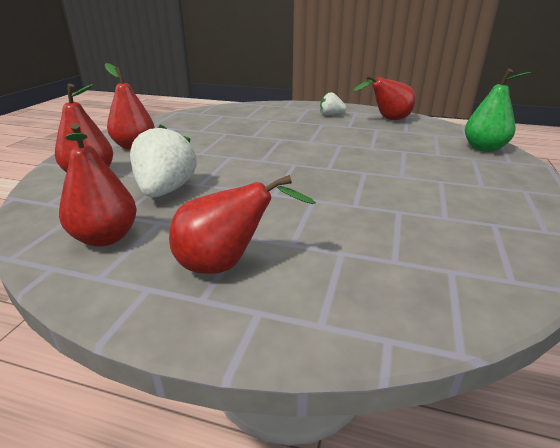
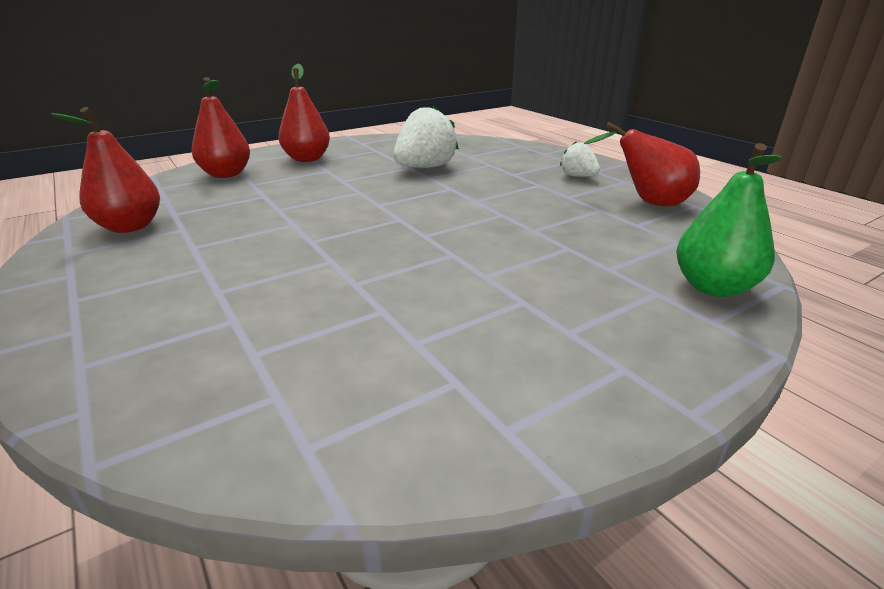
camera: 40 degrees right, 0 degrees up
white strawberry [130,124,197,198] -> white strawberry moved to [393,105,459,168]
red pear [169,175,316,274] -> none

